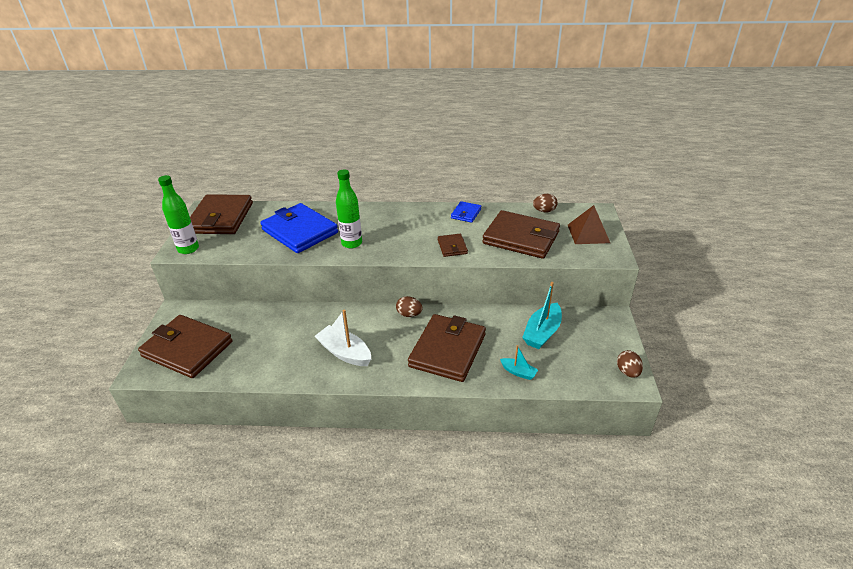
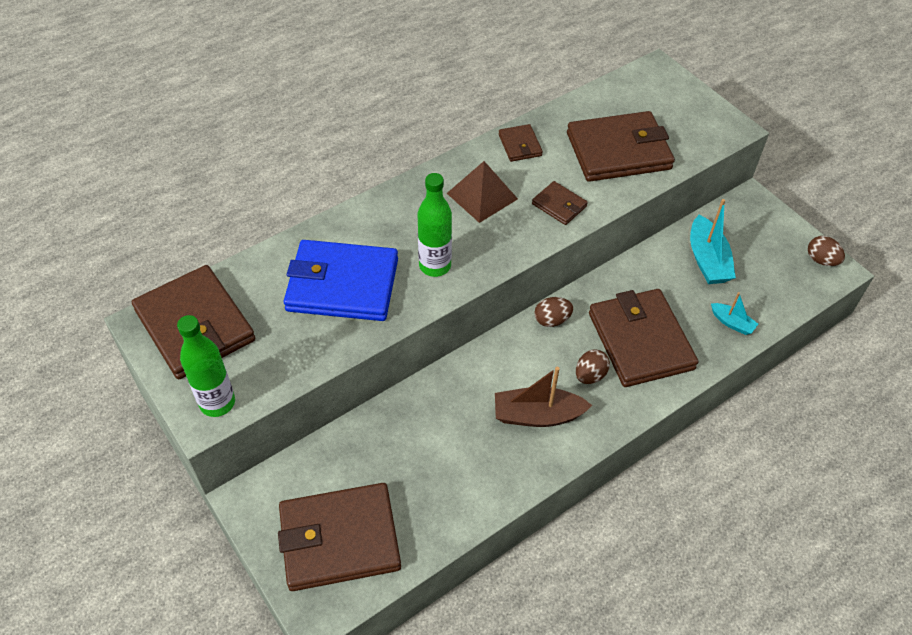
camera: 40 degrees left, 15 degrees up
white boat [315,309,371,366] -> brown boat [495,367,592,427]
blue wallet [451,201,481,223] -> brown wallet [499,124,543,162]
turquoise boat [500,345,538,380] -> turquoise boat turned 45 degrees clockwise [711,292,758,335]
brown egg [533,194,557,213] -> brown egg moved to [576,349,610,384]
brown pyramid [568,205,610,244] -> brown pyramid moved to [447,161,518,223]

